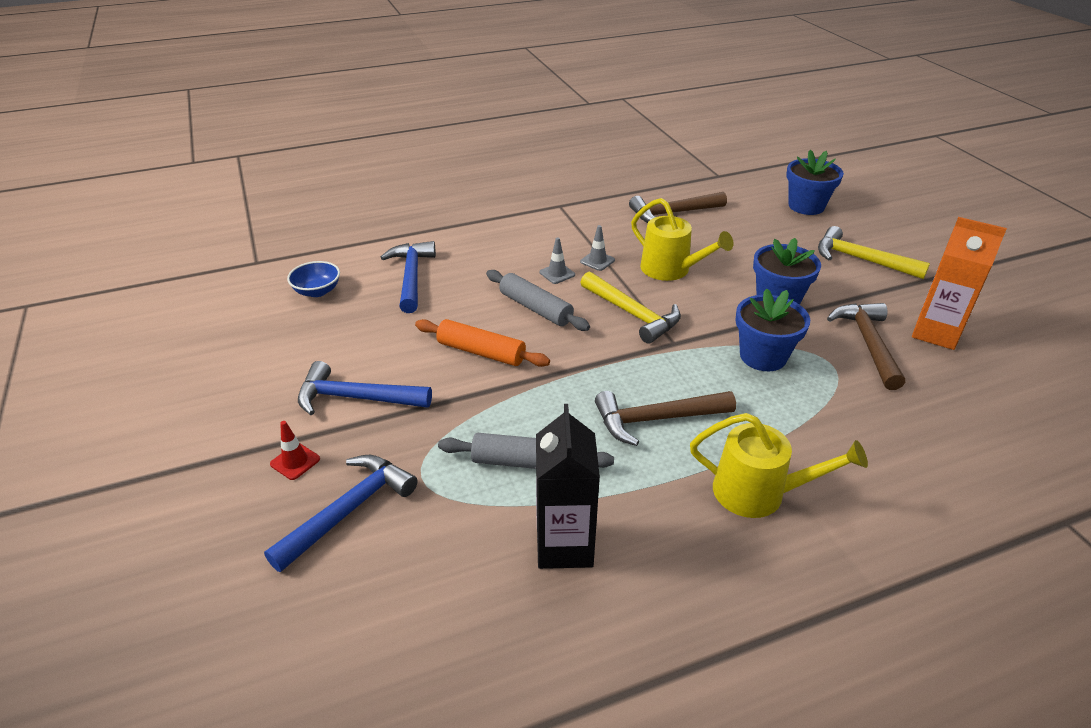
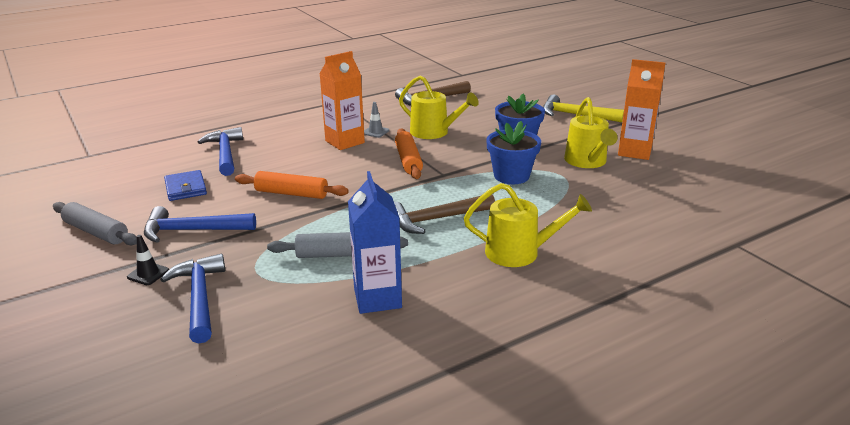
camera: 10 degrees left, 10 degrees down
blue hammer [264,455,418,572] -> blue hammer turned 45 degrees counterclockwise [160,254,225,343]
red traffic cone [270,421,320,480] -> black traffic cone [127,235,169,285]
blue bowl [287,261,340,297] -> none
grey rolling pin [486,270,590,331] -> grey rolling pin moved to [53,202,137,245]
black carton [536,404,600,569] -> blue carton [348,171,402,314]
grey traffic cone [540,237,575,284] -> orange carton [320,51,365,150]
yellow hammer [580,272,681,344] -> orange rolling pin [395,128,423,179]
blue flower pot [786,150,844,215] -> none
brown hammer [827,303,905,390] -> yellow watering can [564,97,618,168]
none -> blue wallet [164,170,207,201]

